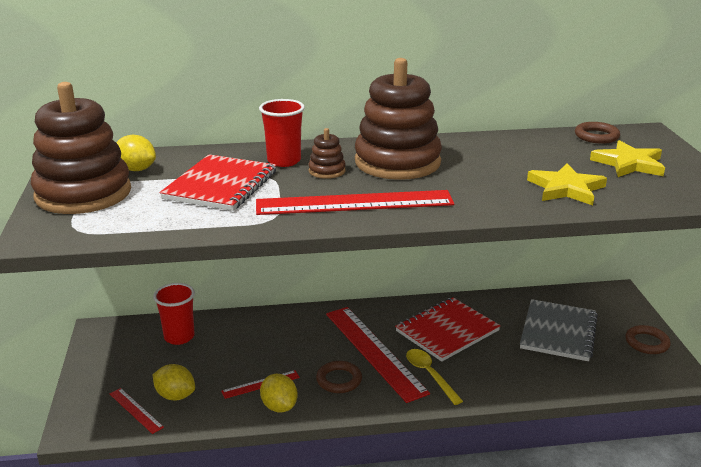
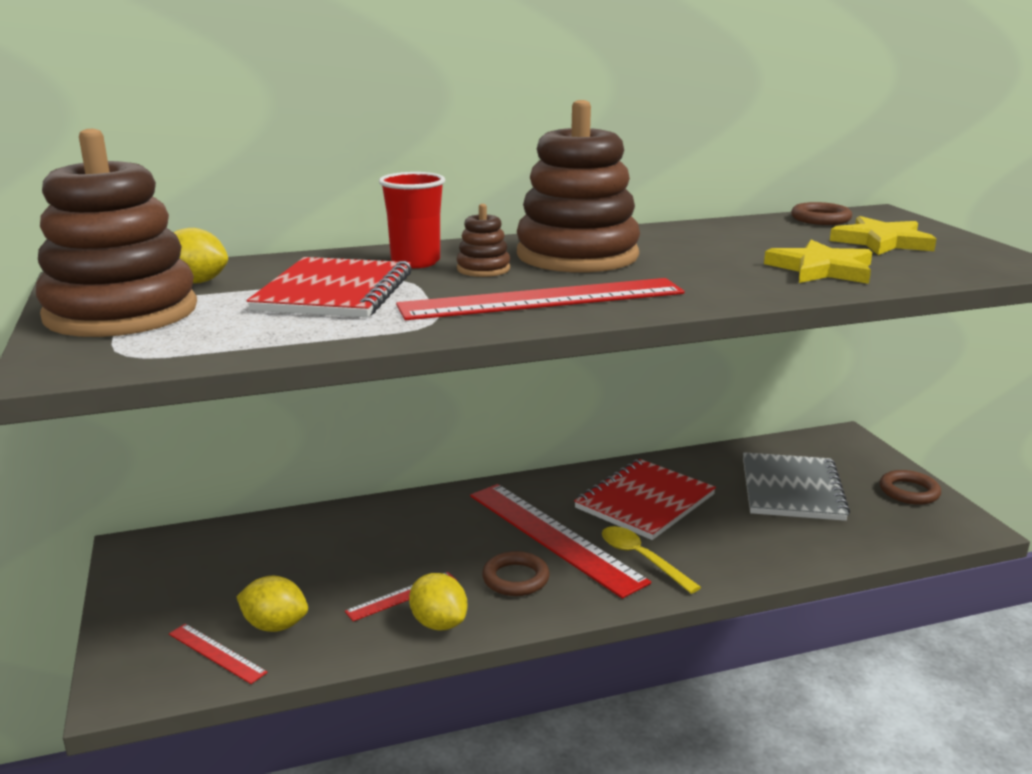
camera: 10 degrees left, 5 degrees down
red cup [153,283,195,345] -> none

